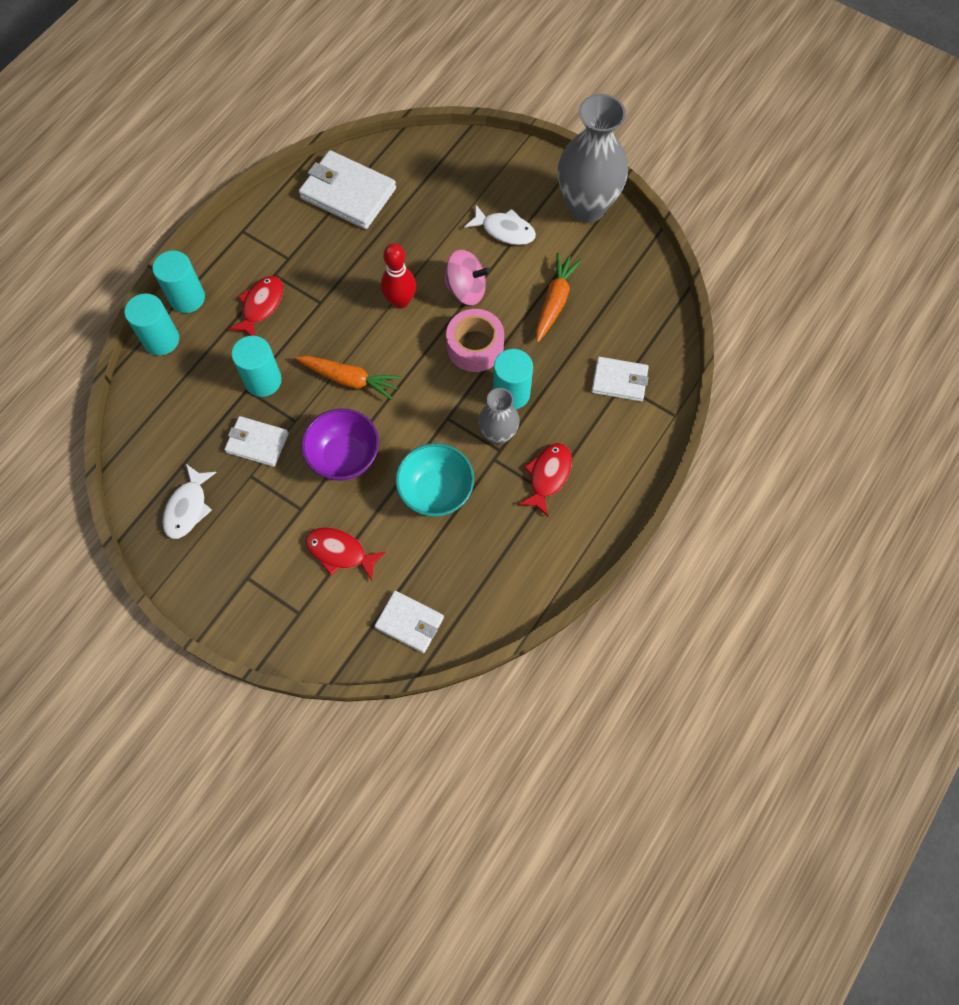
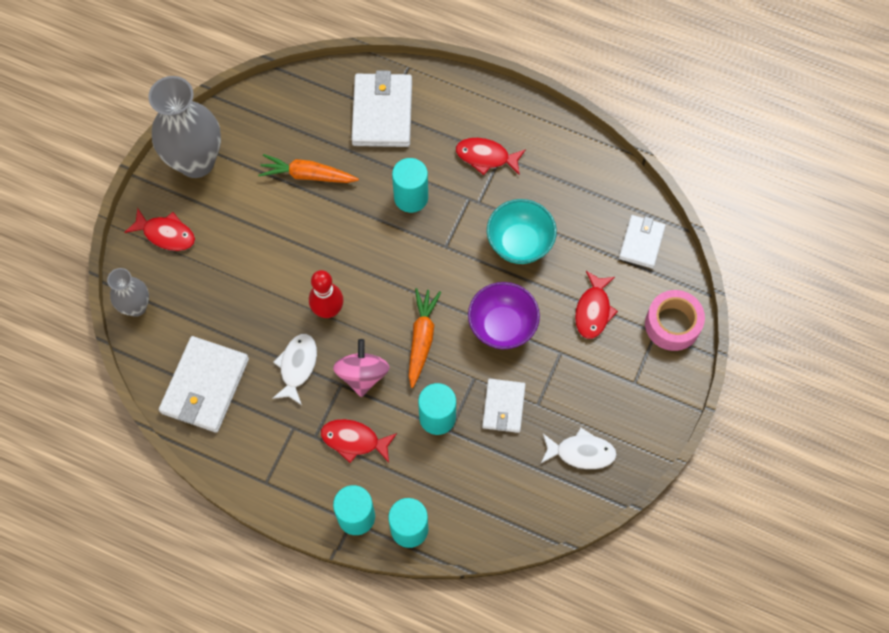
camera: 100 degrees left, 0 degrees up
pink spinning top [443,250,491,305] -> pink spinning top moved to [333,339,389,397]
pink tape [446,309,504,372] -> pink tape moved to [645,290,705,351]
white fish [464,205,536,245] -> white fish moved to [272,334,317,405]
grey vase [479,388,520,445] -> grey vase moved to [107,268,149,317]
white wallet [591,357,649,402] -> white wallet [351,70,412,147], size x1.65
none -> red fish [125,208,195,251]

